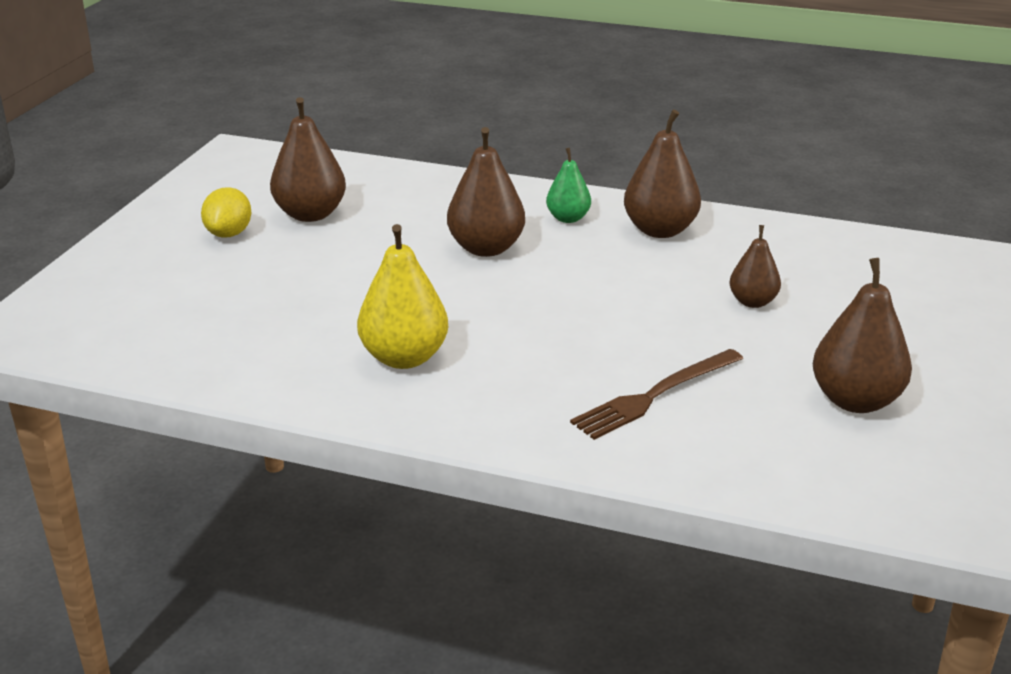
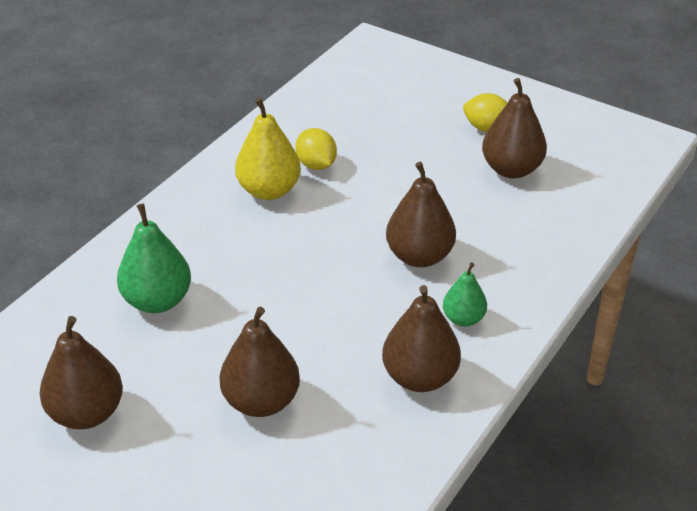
camera: 105 degrees right, 10 degrees up
brown fork [570,349,743,440] -> green pear [117,203,191,313]
brown pear [730,225,781,308] -> brown pear [219,307,300,417], size x1.66
none -> yellow lemon [296,128,337,170]

